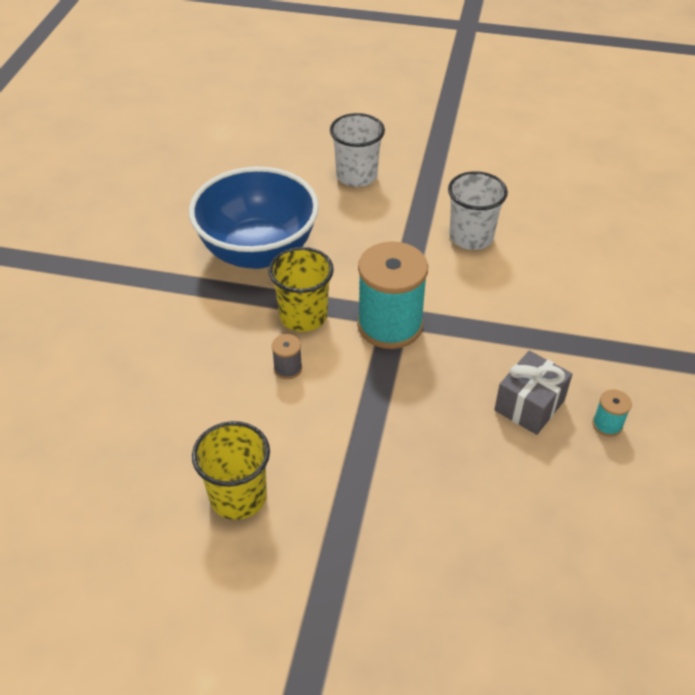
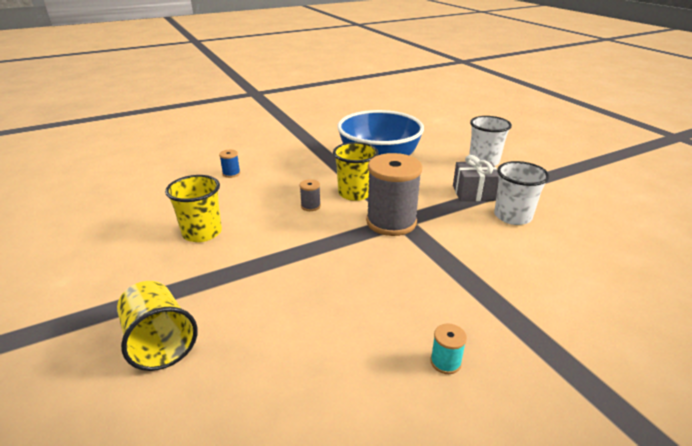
camera: 50 degrees right, 15 degrees down
turquoise spool [357,242,428,349] -> grey spool [366,153,423,236]
grey gift [494,350,572,435] -> grey gift moved to [453,155,499,201]
none -> yellow cup [117,281,198,371]
none -> blue spool [219,150,240,178]

